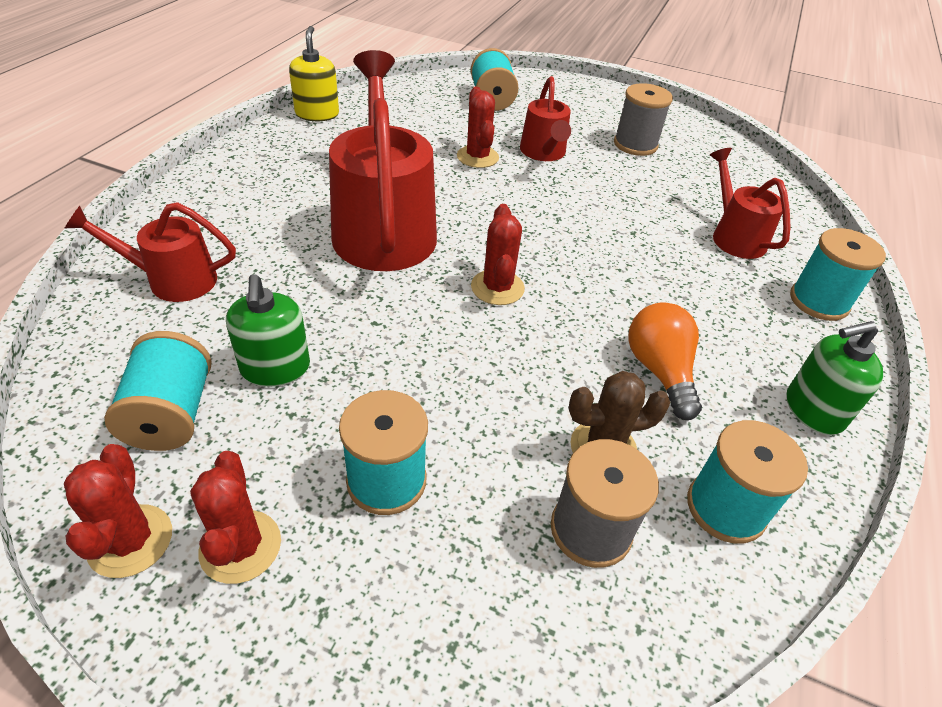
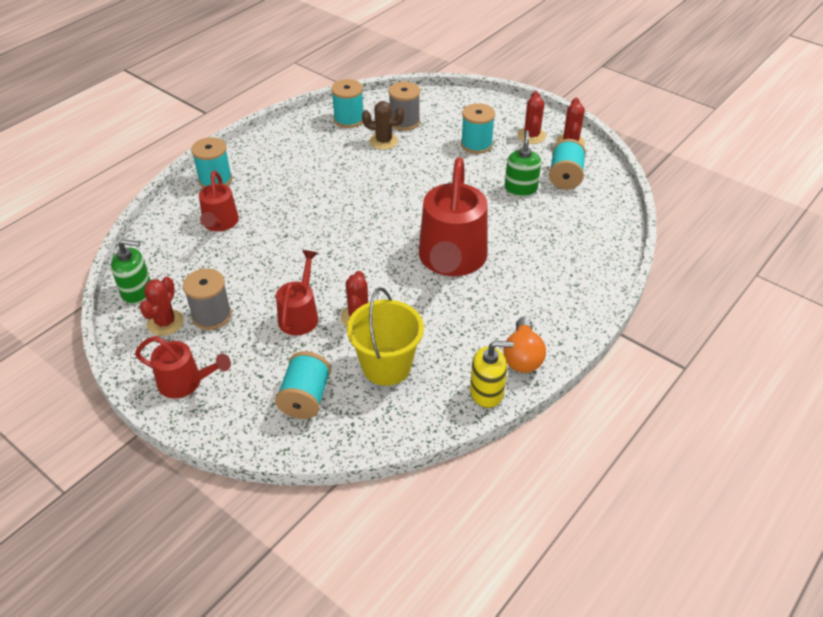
camera: 160 degrees left, 0 degrees up
red watering can [65,202,236,302] -> red watering can moved to [135,336,231,398]
yellow soap dispenser [289,26,339,121] -> yellow soap dispenser turned 105 degrees counterclockwise [470,341,514,408]
red cactus [471,204,525,305] -> red cactus moved to [140,276,184,336]
orange light bulb [628,302,702,420] -> orange light bulb moved to [503,317,546,373]
green soap dispenser [786,321,883,435] -> green soap dispenser moved to [111,239,150,303]
none -> yellow bucket [347,287,424,386]

